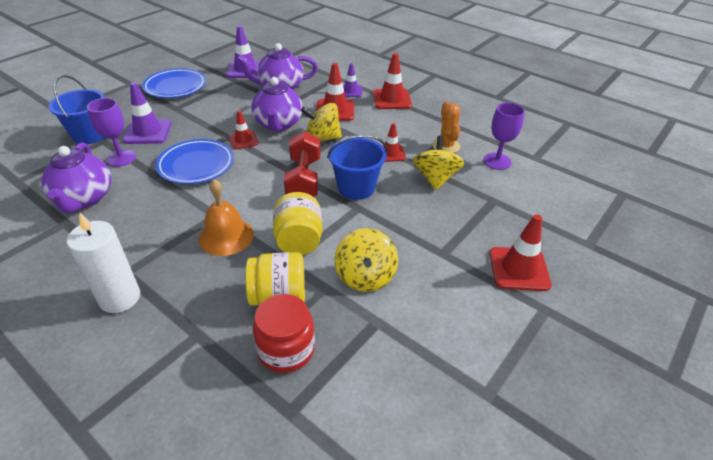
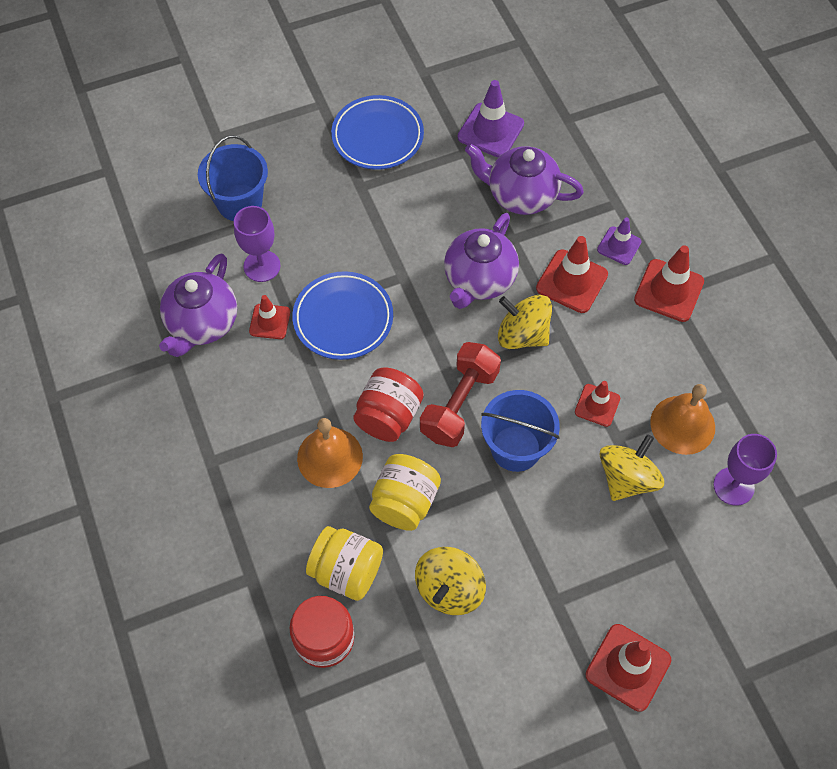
camera: 30 degrees right, 20 degrees up
white candle [67,212,140,313] -> none
purple traffic cone [123,82,172,144] -> none
red traffic cone [229,110,259,149] -> red traffic cone moved to [249,295,290,339]
orange cactus [432,101,460,153] -> orange bell [650,384,715,455]
none -> red jar [353,367,424,442]

